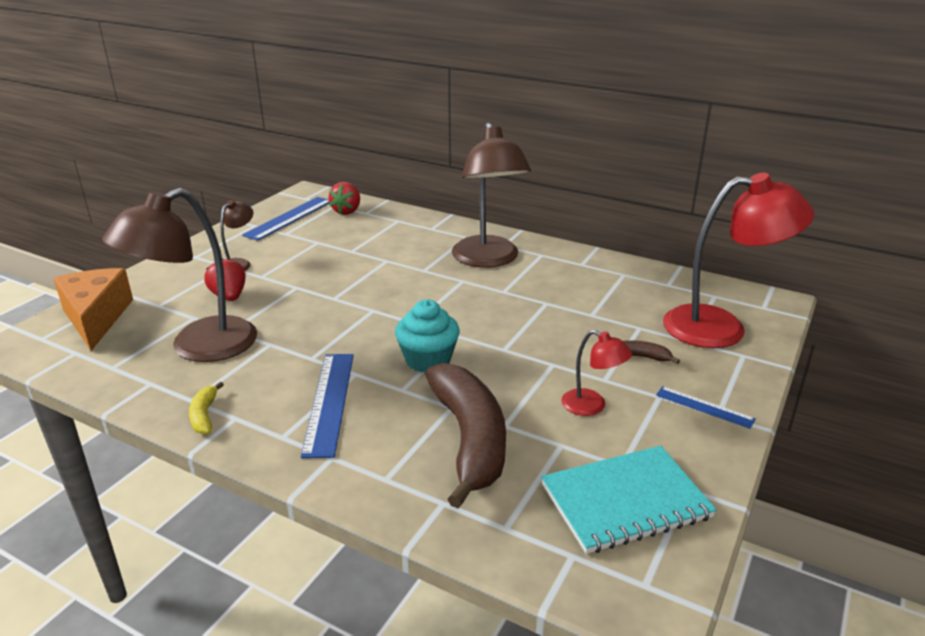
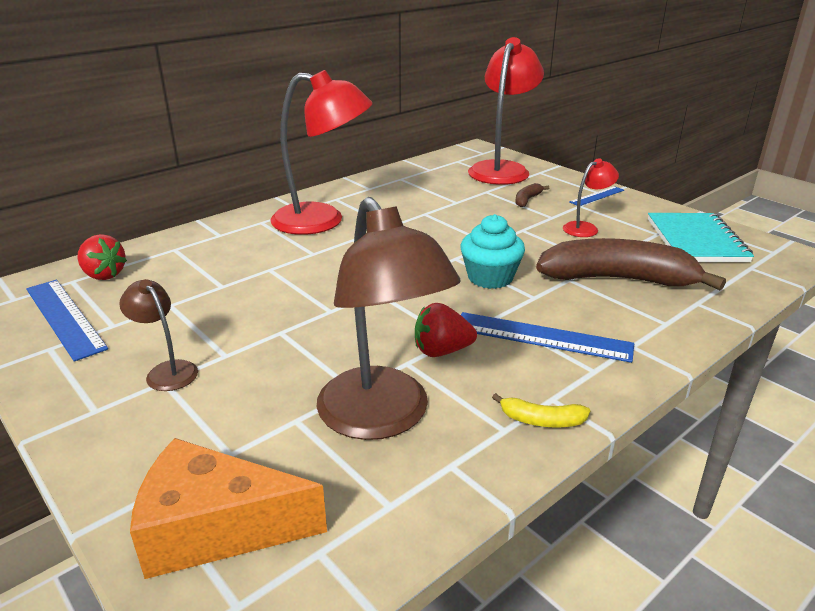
camera: 70 degrees left, 0 degrees up
red strawberry [204,259,246,301] -> red strawberry moved to [415,303,477,357]
brown lamp [452,122,531,268] -> red lamp [271,70,373,235]

